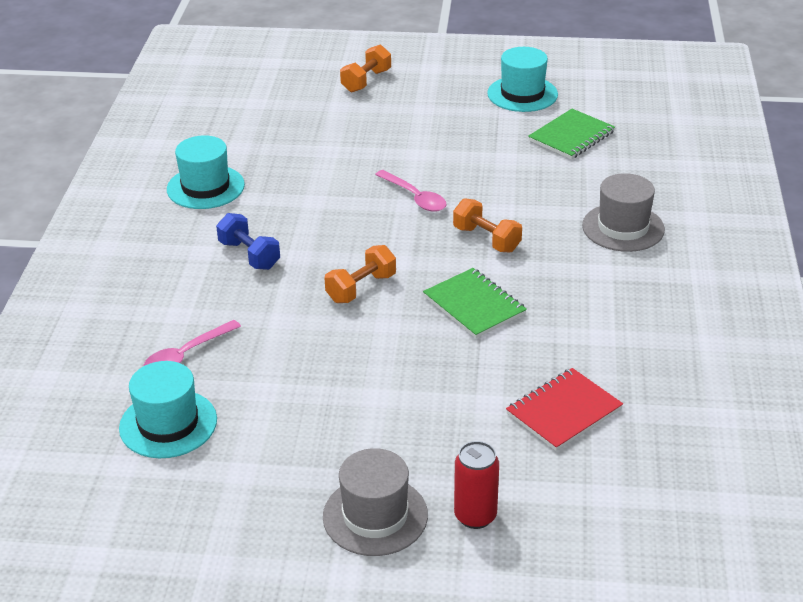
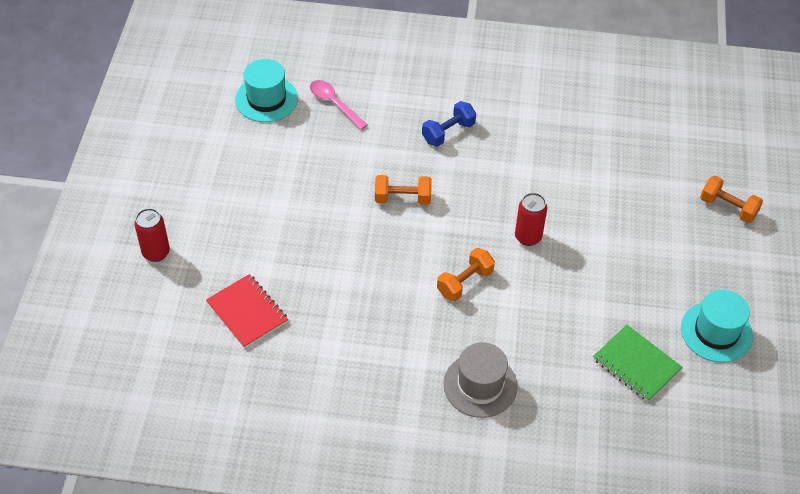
camera: 90 degrees right, 15 degrees up
turquoise hat [167,135,245,209] -> none
grey hat [323,448,428,556] -> none
orange dumbbell [324,245,396,303] -> orange dumbbell turned 45 degrees counterclockwise [375,175,432,205]
pink spoon [375,170,447,212] -> red can [515,193,547,246]
green notebook [423,268,527,338] -> none

